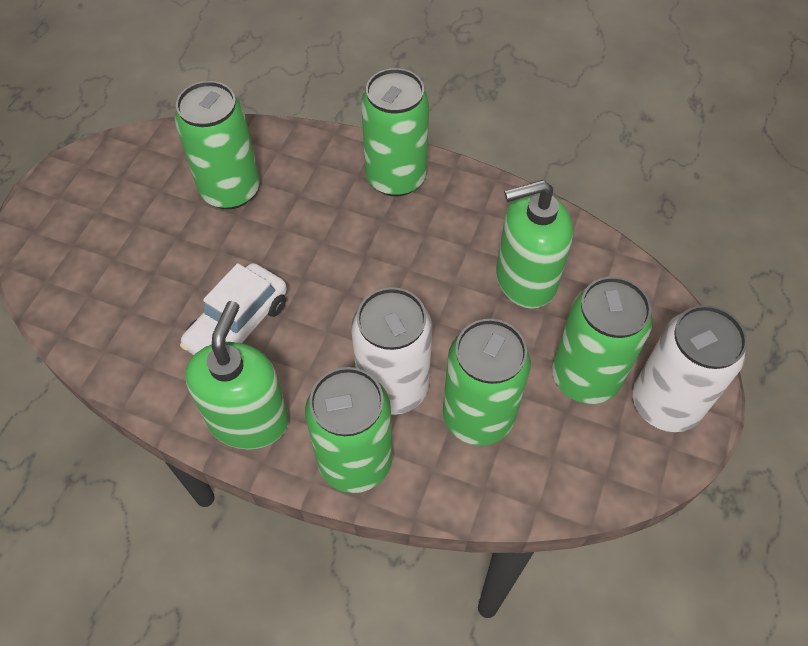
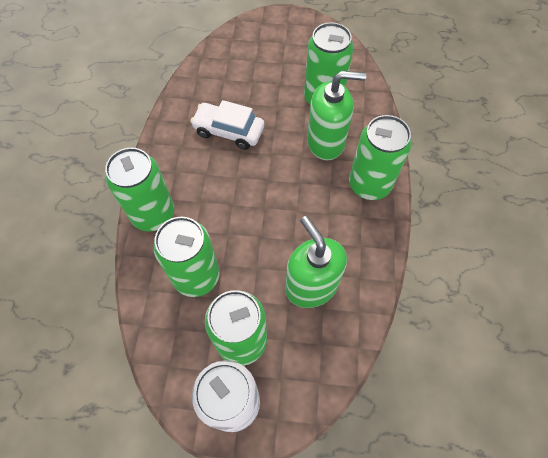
camera: 75 degrees right, 5 degrees up
green soap dispenser [185,301,289,450] -> green soap dispenser moved to [307,71,366,160]
white can [351,287,432,415] -> none

